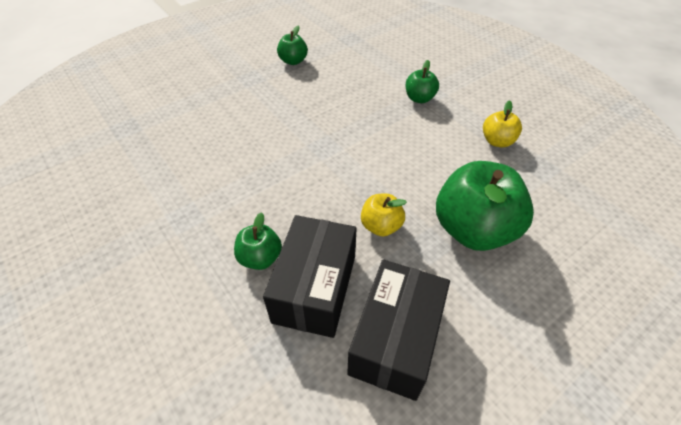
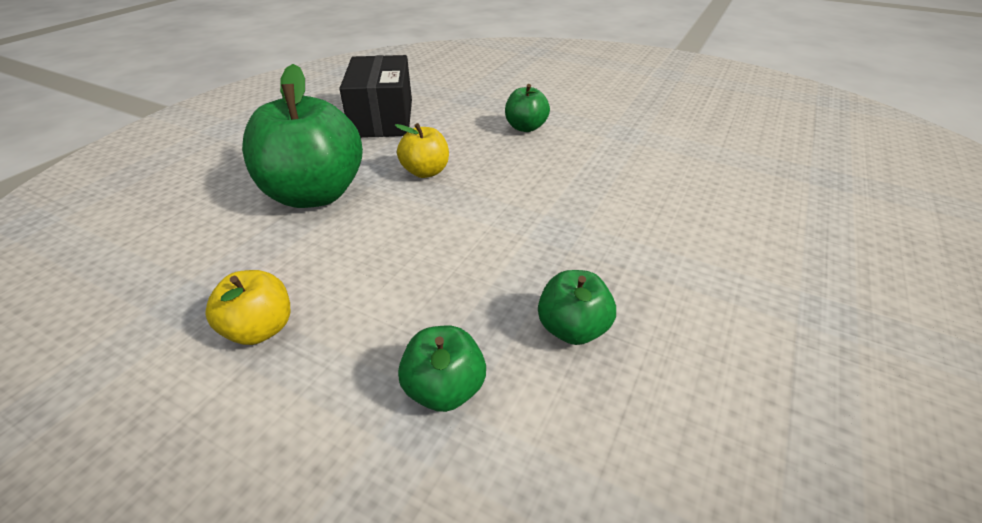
camera: 155 degrees right, 10 degrees down
black box [263,215,357,338] -> none
green apple [277,25,308,65] -> green apple moved to [538,270,616,345]

